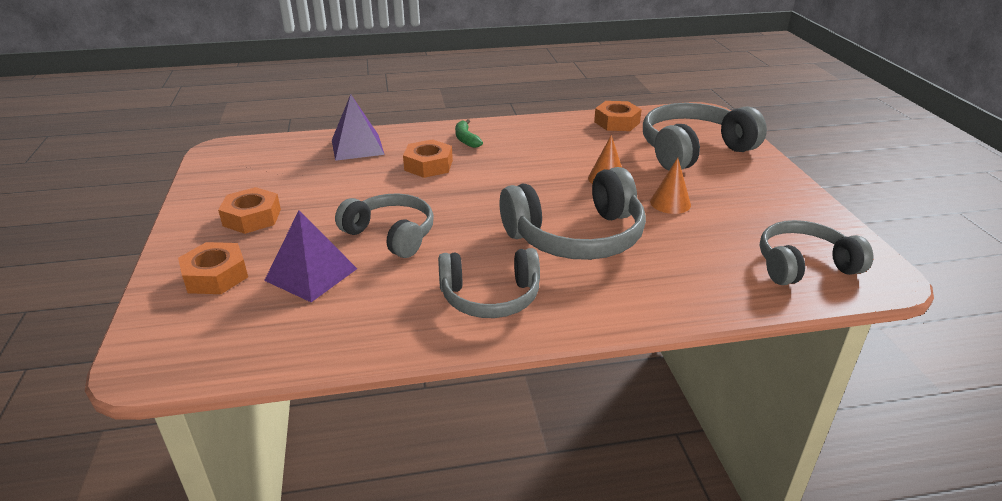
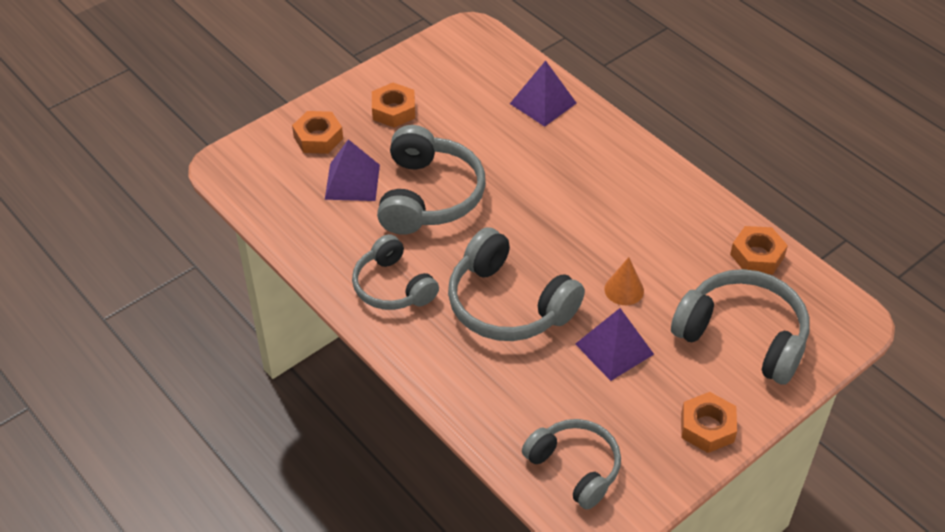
camera: 60 degrees right, 15 degrees up
grey headphones [335,194,434,258] -> grey headphones [377,125,486,235], size x1.50
orange nut [403,139,453,178] -> orange nut moved to [681,392,737,453]
green banana [455,119,483,148] -> none
orange cone [650,158,691,214] -> purple pyramid [575,308,654,381]

